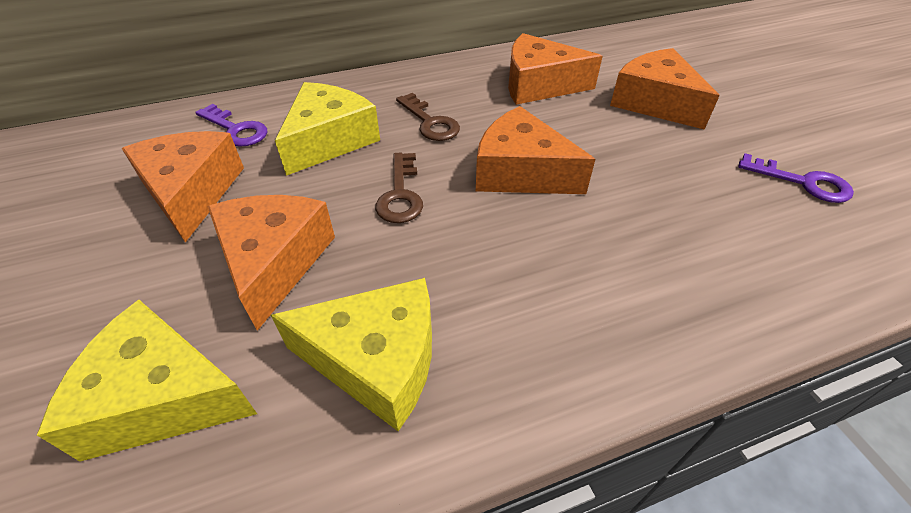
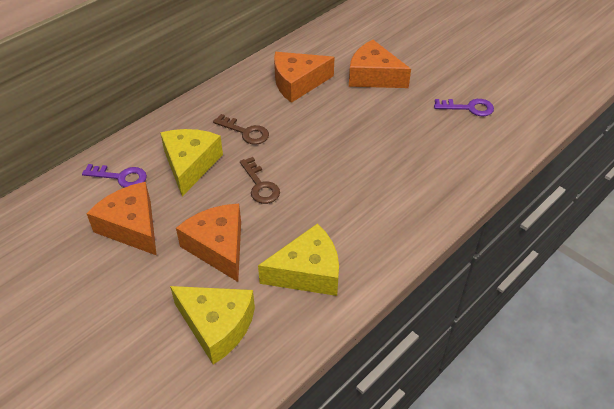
camera: 25 degrees left, 0 degrees up
yellow cheese [37,300,257,462] -> yellow cheese turned 135 degrees counterclockwise [170,286,255,364]
orange cheese [476,106,595,194] -> none

